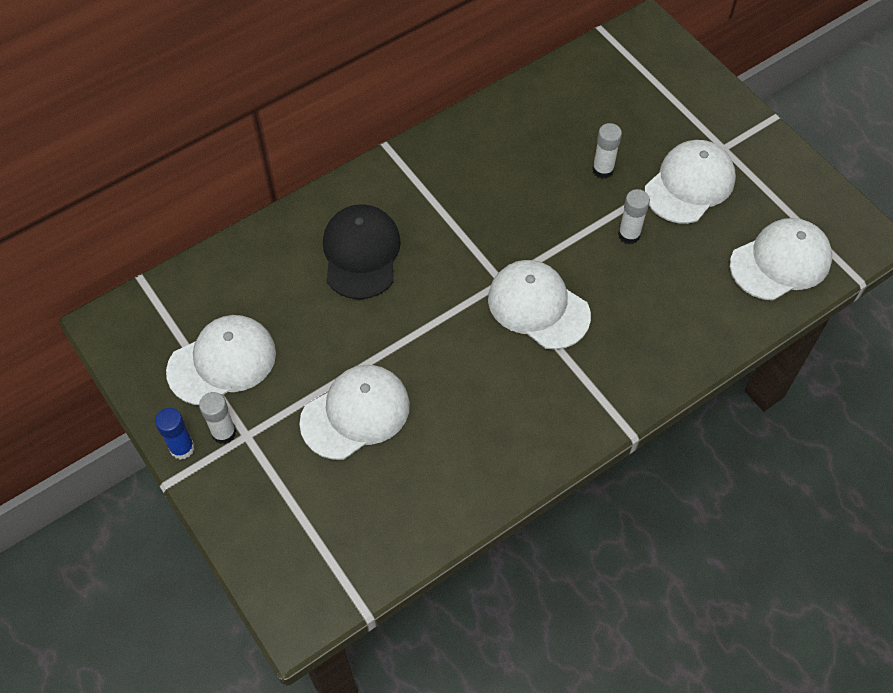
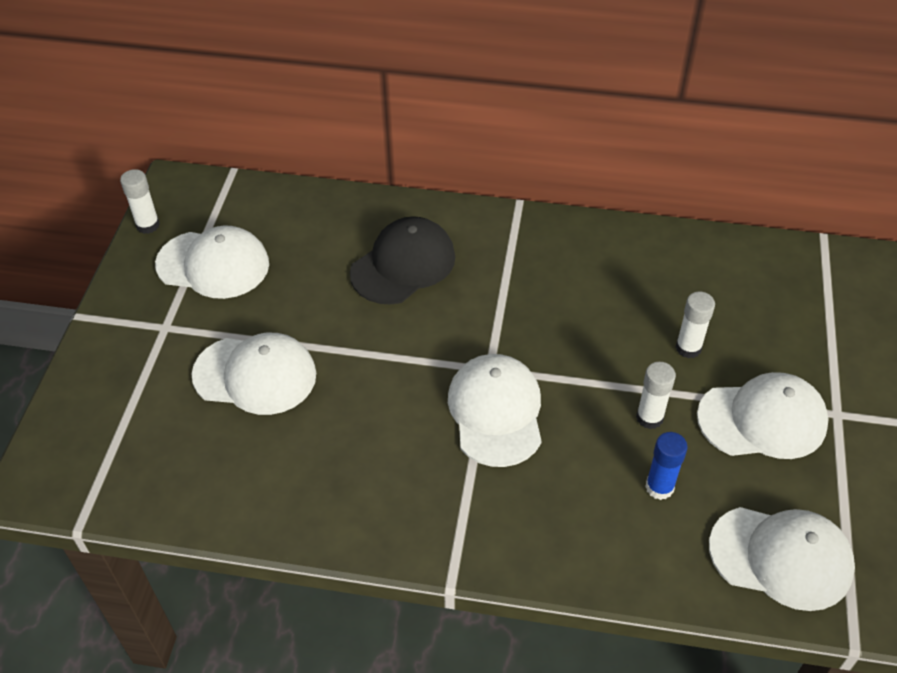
camera: 45 degrees right, 10 degrees down
blue glue stick [155,408,194,460] -> blue glue stick moved to [645,432,688,500]
white glue stick [199,392,236,444] -> white glue stick moved to [120,169,160,234]

